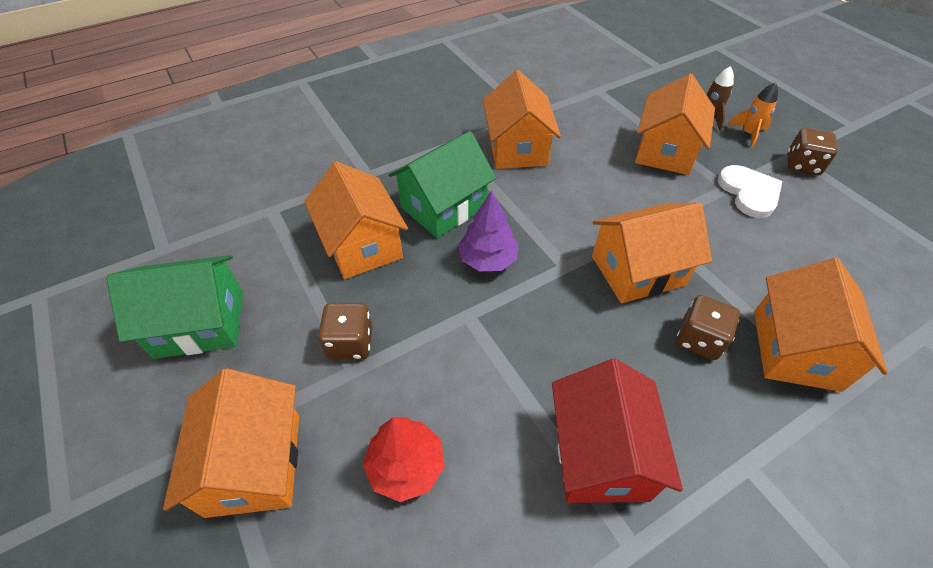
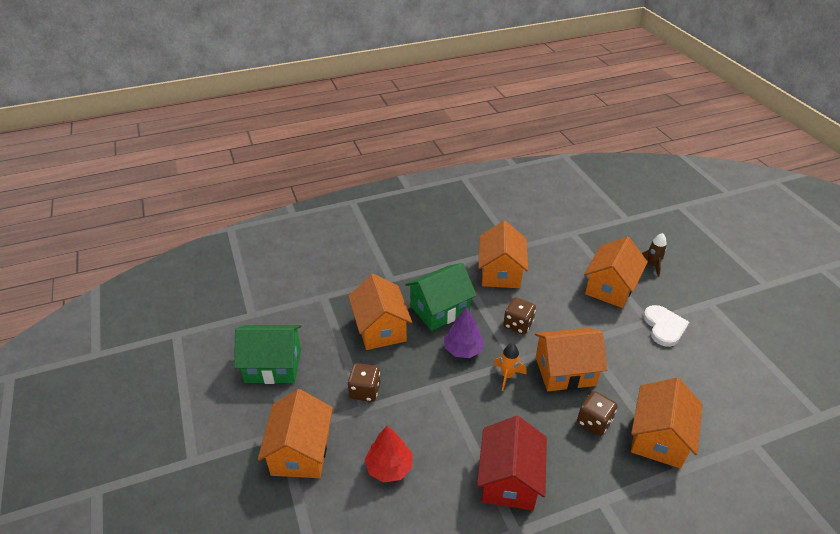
camera: 10 degrees right, 10 degrees down
orange rocket [728,82,778,148] -> orange rocket moved to [494,343,527,391]
brown dice [787,128,838,176] -> brown dice moved to [503,297,536,335]

